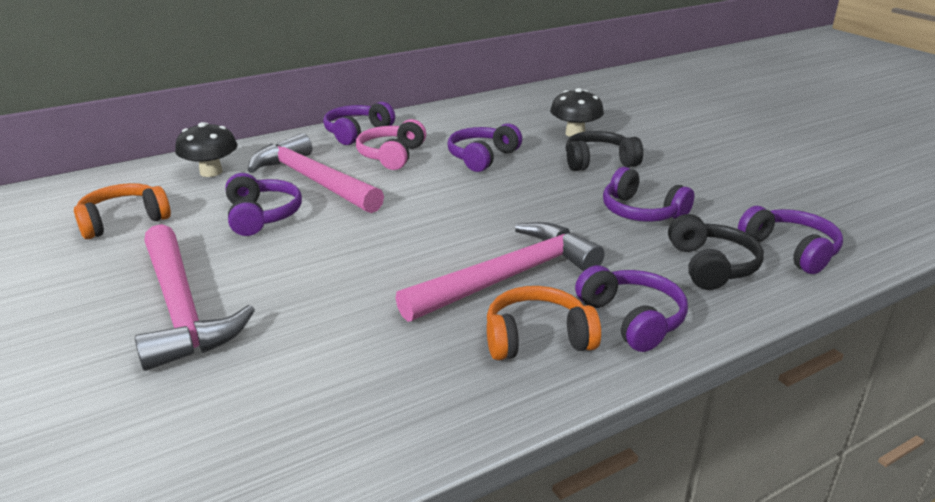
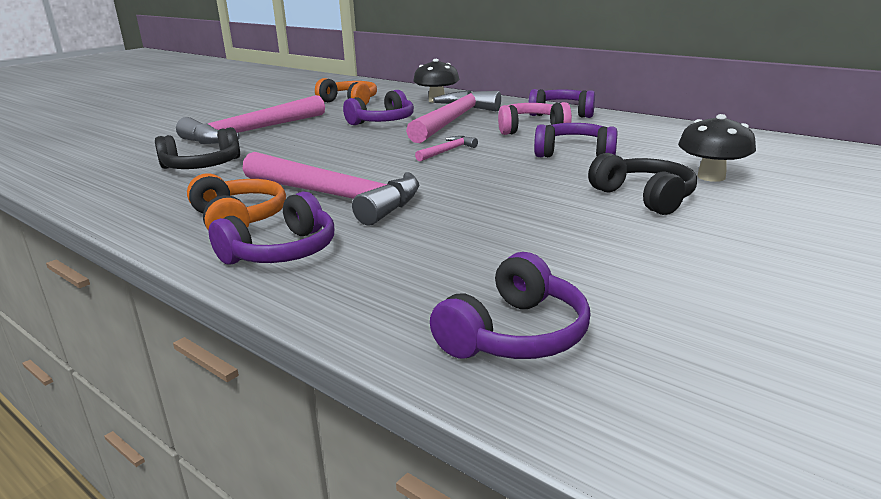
camera: 70 degrees right, 5 degrees down
purple headphones [603,167,694,222] -> none
black headphones [668,214,764,290] -> black headphones moved to [155,127,240,169]
none -> pink hammer [415,136,478,162]

